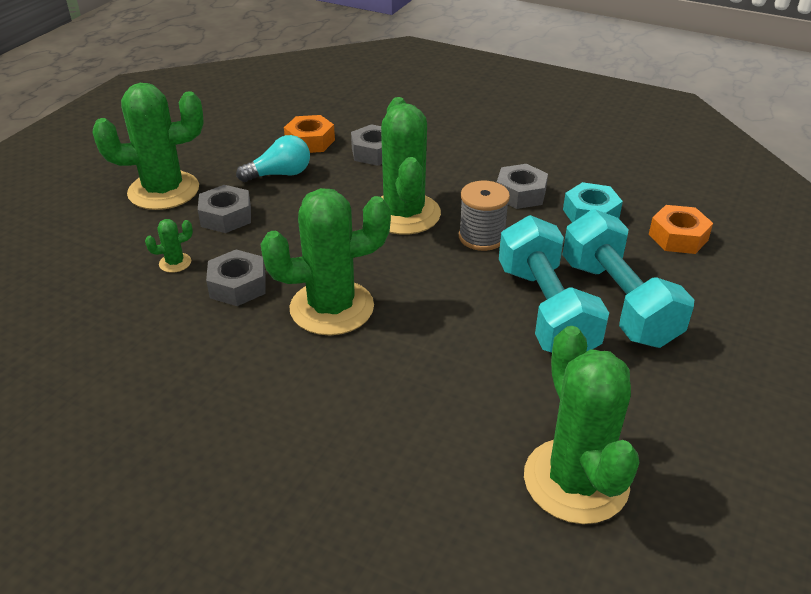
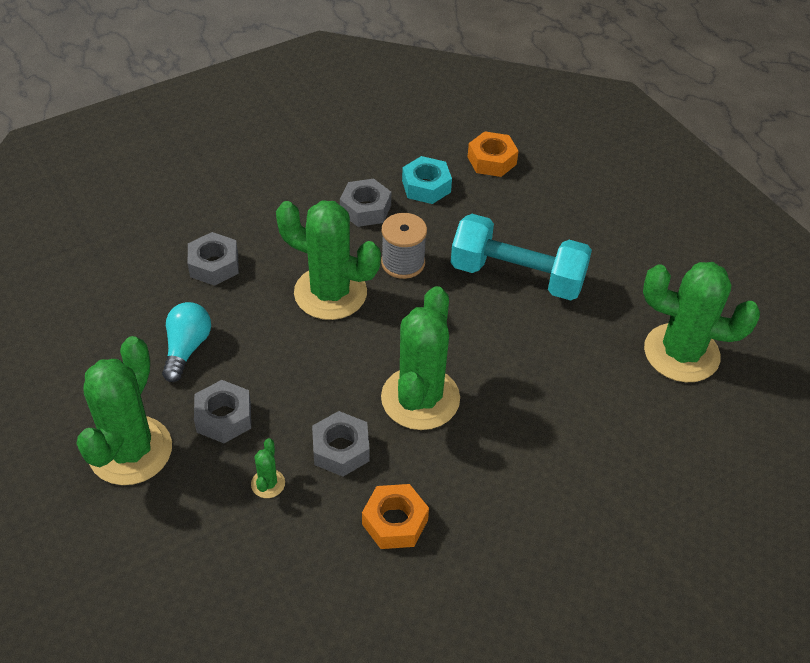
camera: 60 degrees left, 10 degrees up
orange nut [284,115,335,153] -> orange nut moved to [362,484,429,549]
turquoise dumbbell [563,209,694,348] -> none

